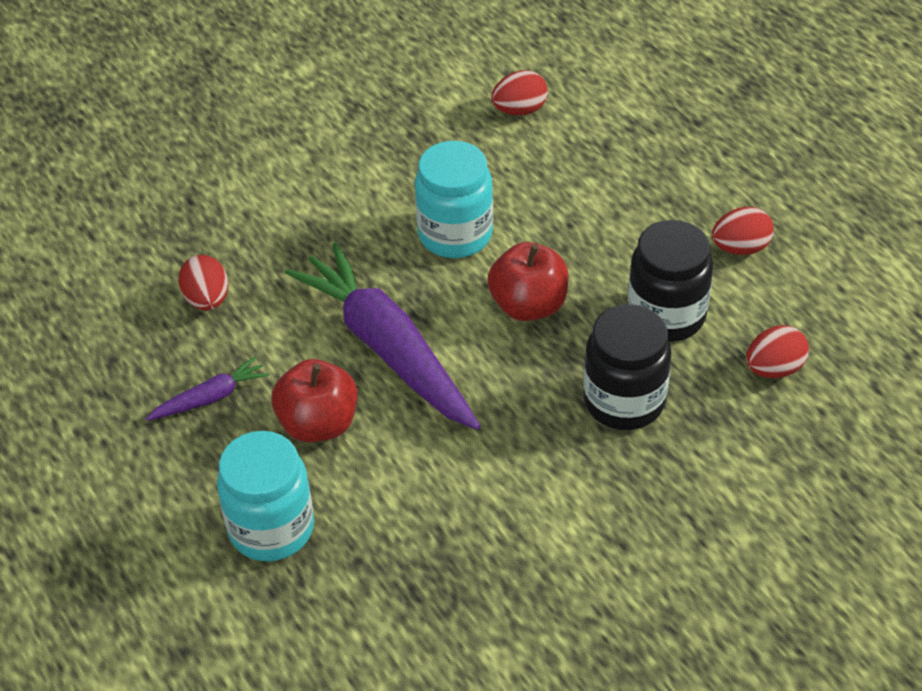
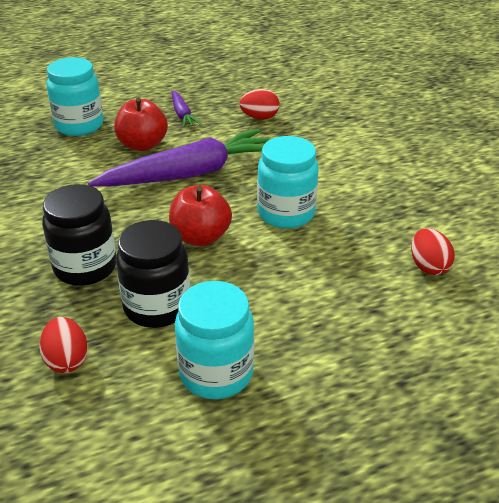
camera: 100 degrees right, 10 degrees down
red egg [712,207,774,255] -> turquoise jar [175,281,254,399]

